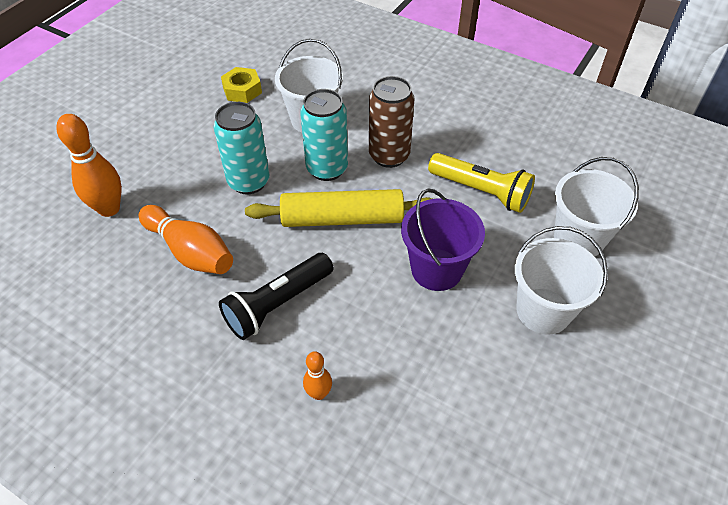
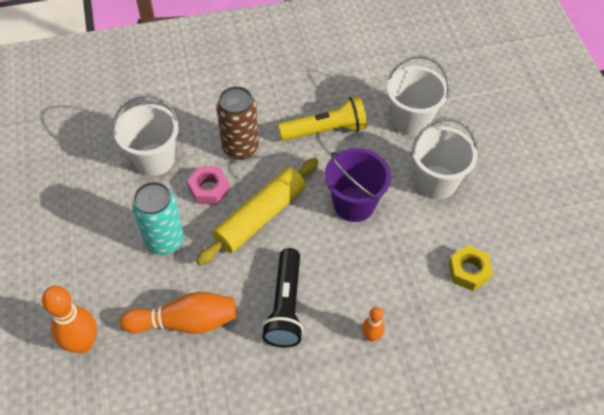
camera: 45 degrees left, 5 degrees up
yellow nut [221,67,262,103] -> yellow nut moved to [448,245,493,291]
turquoise can [300,89,348,181] -> pink nut [187,166,229,205]

